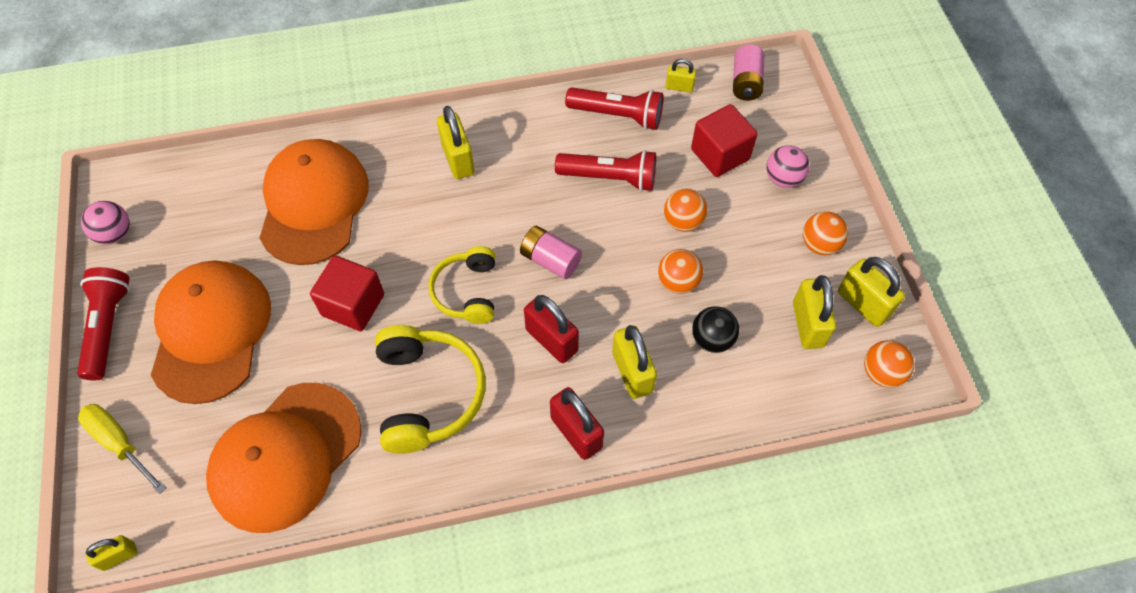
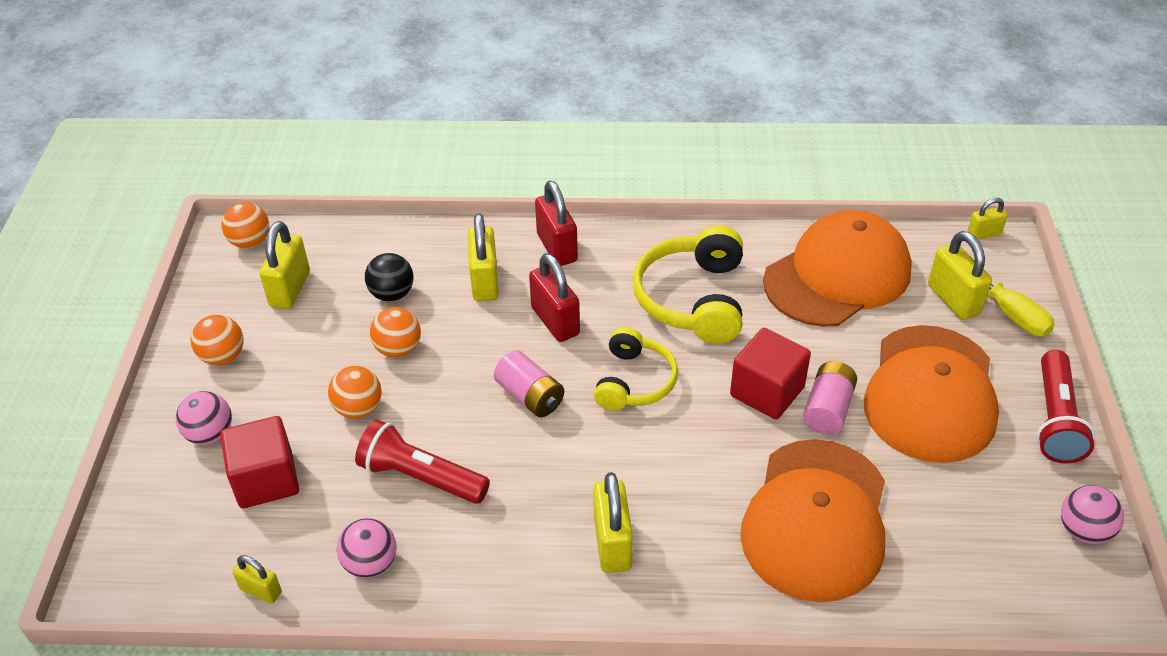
camera: 165 degrees left, 15 degrees down
red flashlight [565,87,663,130] -> pink ball [337,518,397,578]
pink battery [733,45,764,101] -> pink battery moved to [803,361,857,435]
yellow padlock [838,257,905,327] -> yellow padlock moved to [928,231,992,320]

